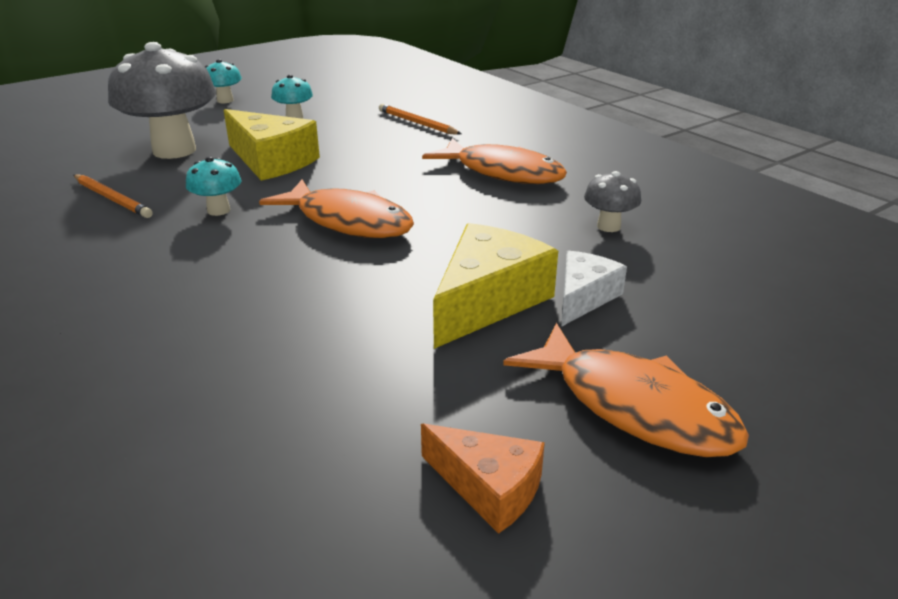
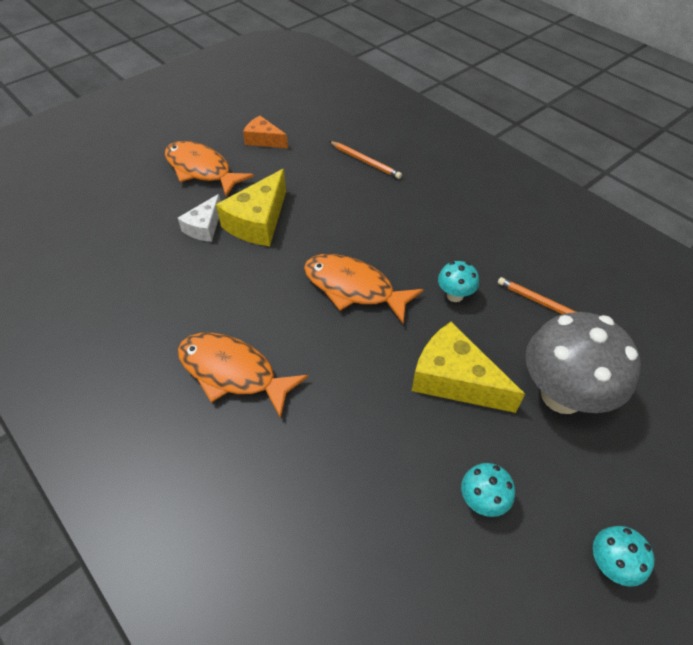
camera: 175 degrees right, 20 degrees up
orange pencil [379,104,461,135] -> orange pencil moved to [329,141,402,179]
grey mushroom [584,171,641,232] -> none

